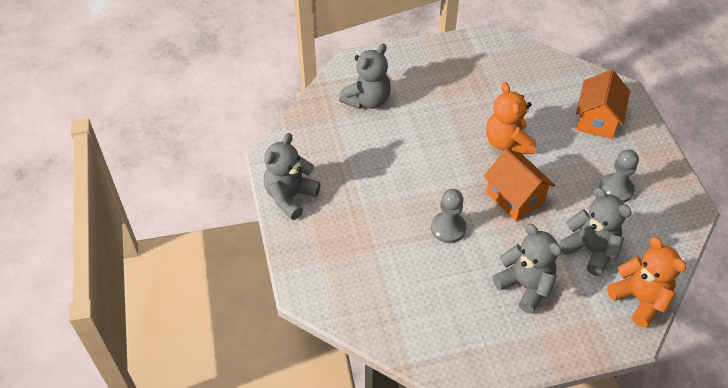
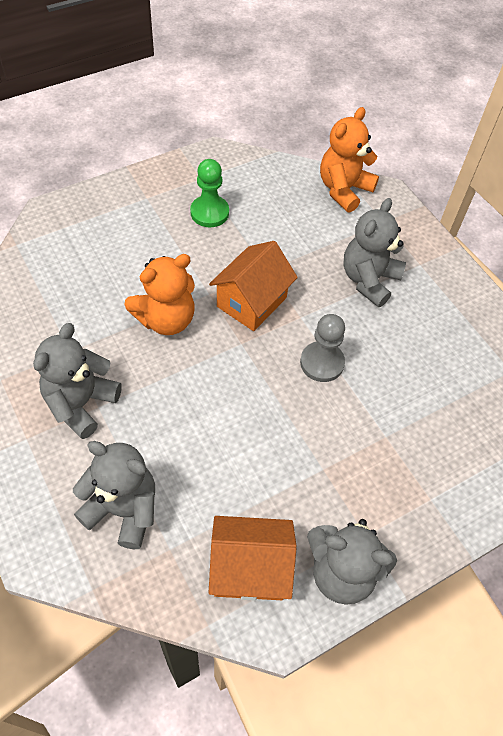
camera: 110 degrees left, 5 degrees up
grey teddy bear [559,188,632,276] -> grey teddy bear moved to [33,323,122,439]
orange house [576,70,630,139] -> orange house moved to [209,516,296,601]
grey pawn [599,149,639,203] -> green pawn [190,159,229,227]

